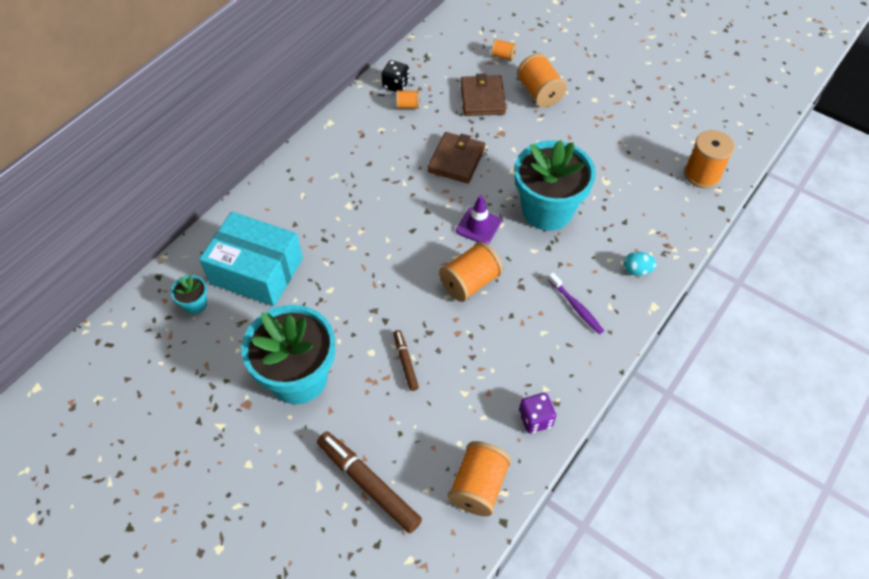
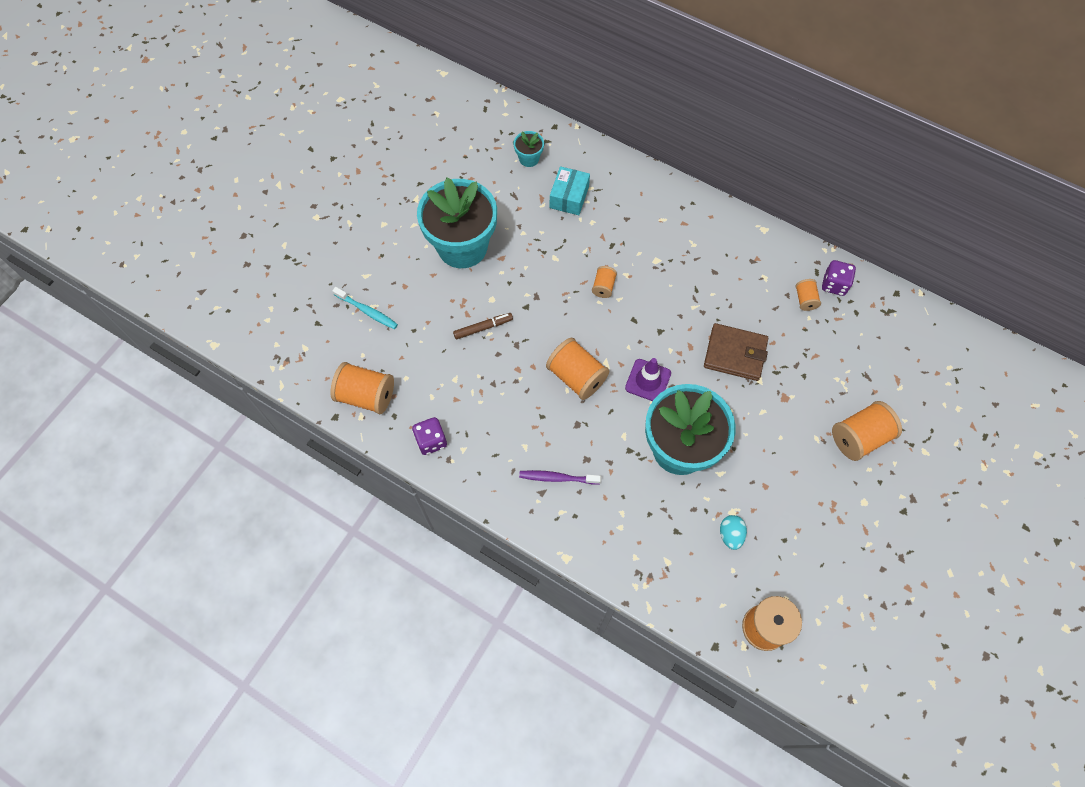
camera: 85 degrees right, 10 degrees up
turquoise box [199,212,303,306] -> turquoise box [550,166,590,215], size x0.54
brown marker [317,432,422,533] -> turquoise toothbrush [332,287,398,329]
black dice [381,60,409,92] -> purple dice [822,260,856,296]
brown wallet [461,73,506,116] -> none
orange spool [491,39,517,61] -> orange spool moved to [592,266,617,298]
purple toothbrush [548,272,604,334] -> purple toothbrush turned 45 degrees clockwise [519,470,601,485]
turquoise egg [623,252,657,276] -> turquoise egg moved to [720,515,747,550]

